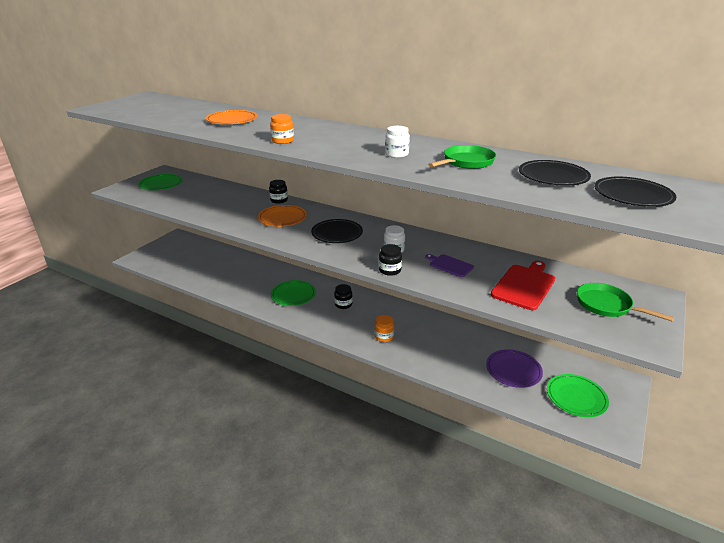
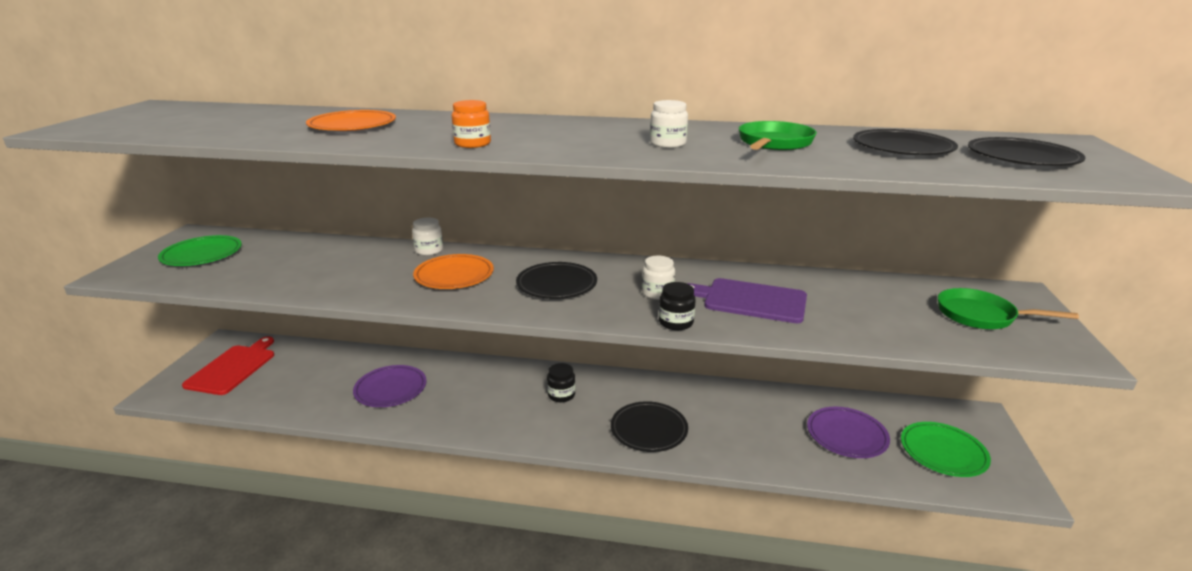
camera: 20 degrees left, 5 degrees down
black jar [269,180,288,204] -> white jar [412,217,443,256]
green plate [271,280,316,306] -> none
orange jar [374,315,394,342] -> black plate [611,401,688,452]
purple cutting board [425,254,474,277] -> purple cutting board [687,278,807,323], size x1.67
red cutting board [491,261,555,310] -> red cutting board moved to [182,336,274,395]
none -> purple plate [353,365,427,407]

